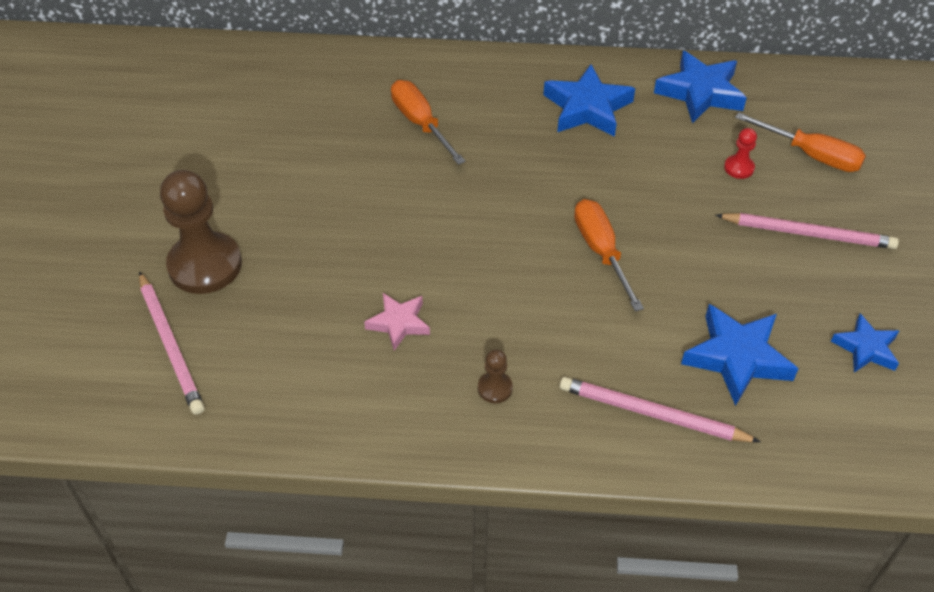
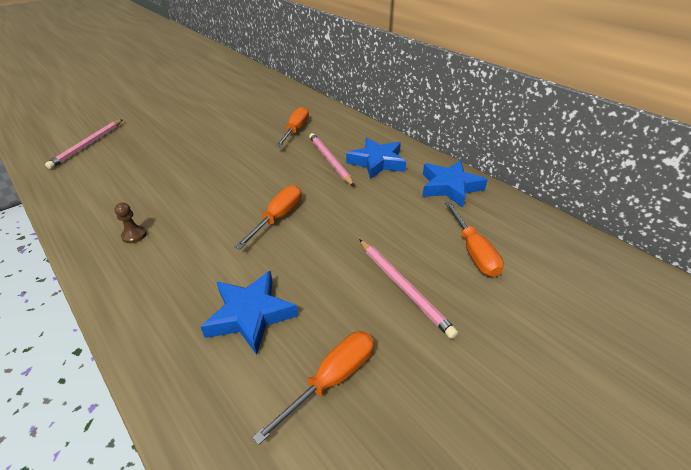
camera: 45 degrees right, 10 degrees down
brown pawn [160,170,242,294] -> none
pink star [364,293,430,351] -> none
pink pencil [559,377,761,442] -> pink pencil moved to [309,133,355,187]
red pawn [724,128,757,179] -> none
blue star [831,314,899,373] -> orange screwdriver [252,331,374,445]

